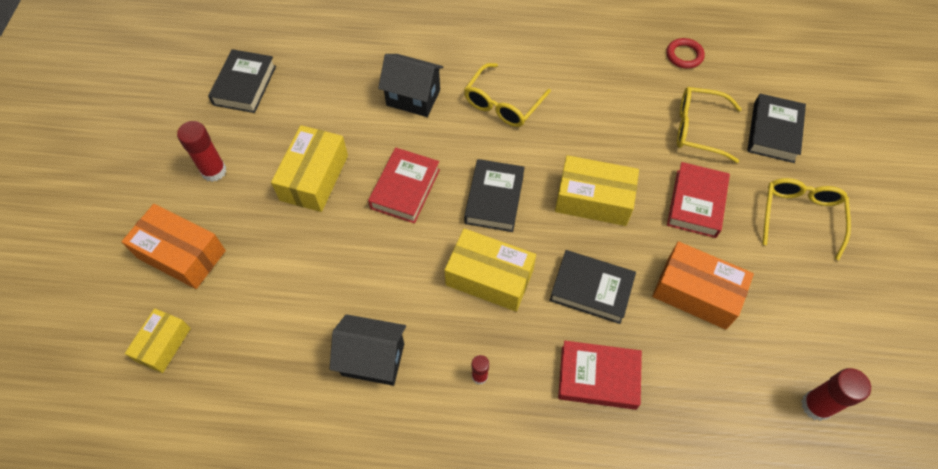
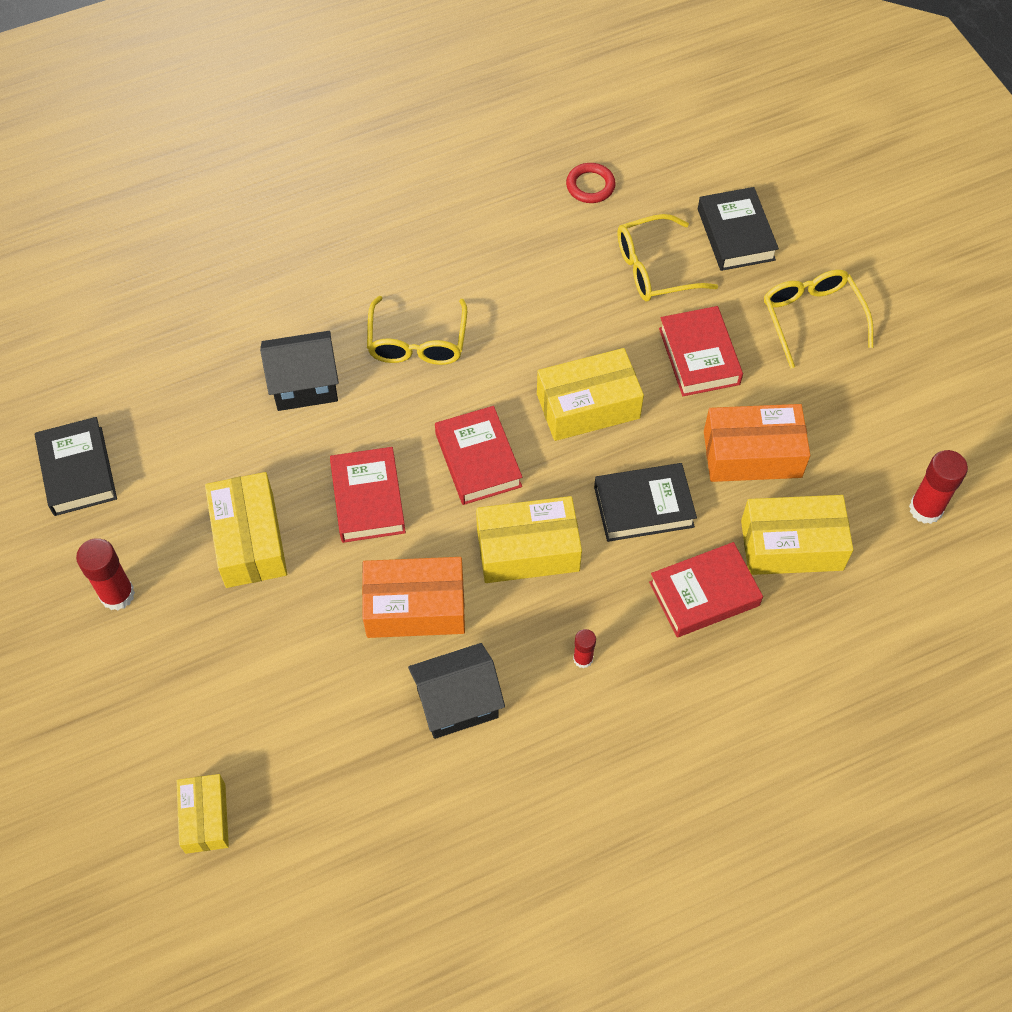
camera: 30 degrees left, 0 degrees up
orange box [122,204,226,289] -> orange box moved to [362,557,465,638]
black book [464,159,525,232] -> red book [435,406,522,505]
none -> yellow box [741,495,853,575]

